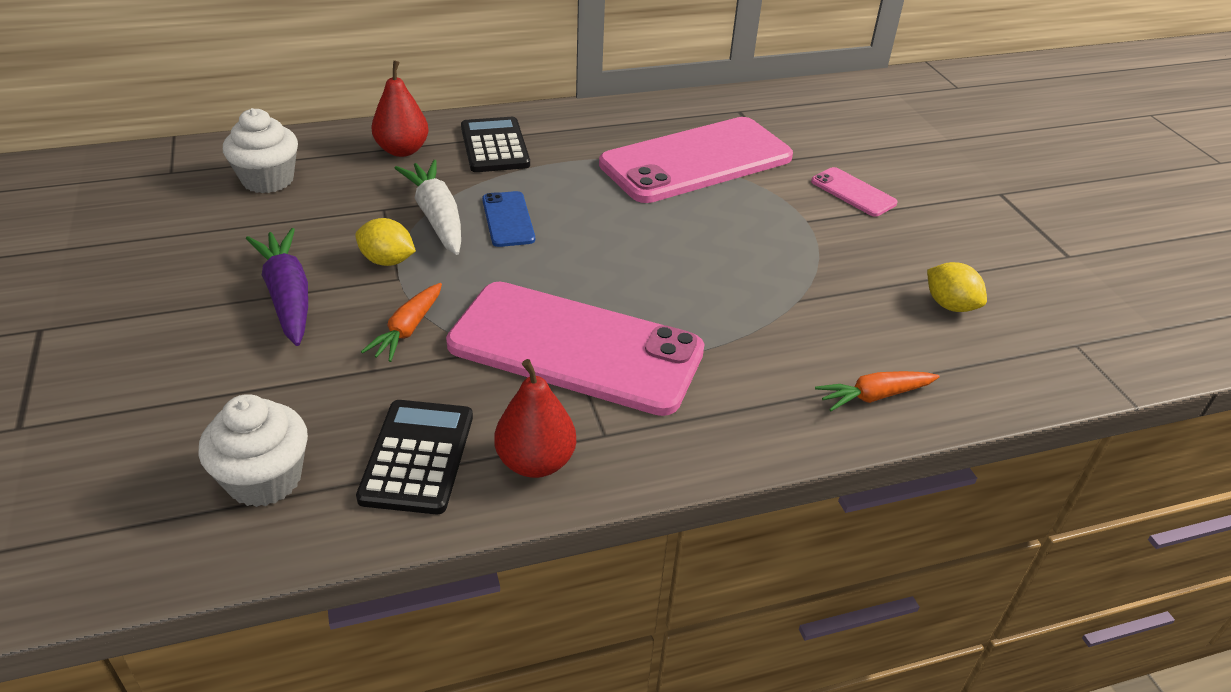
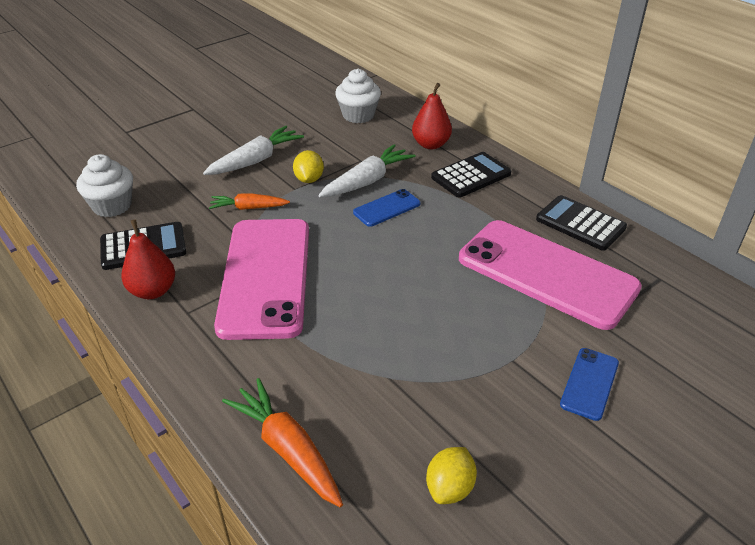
camera: 70 degrees right, 0 degrees up
purple carrot [246,228,308,346] -> white carrot [203,126,304,175]
pink phone [811,167,897,217] -> blue phone [560,348,619,421]
orange carrot [815,371,939,411] -> orange carrot [222,378,343,507], size x1.55
none -> black calculator [536,195,627,251]

